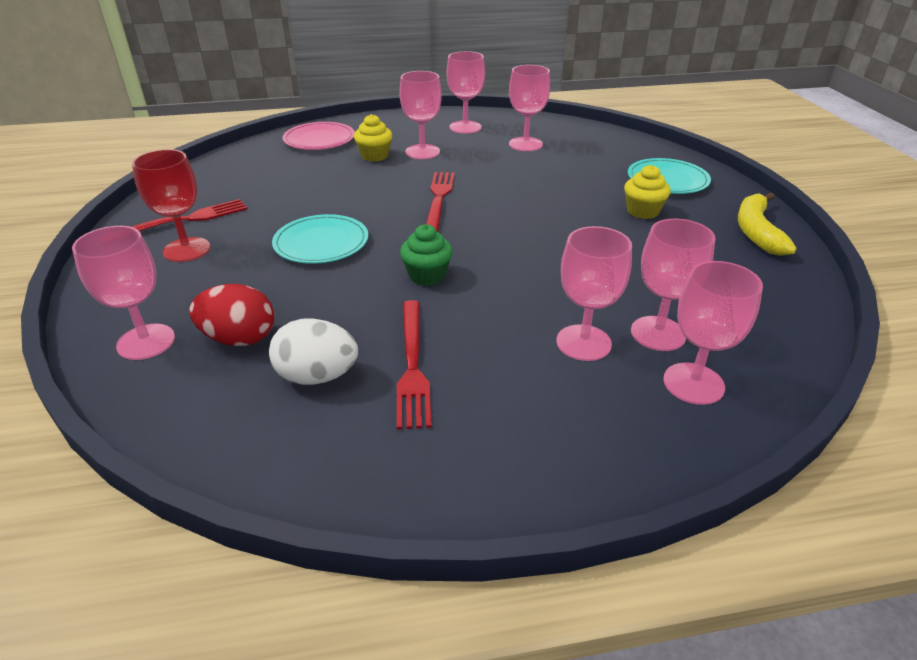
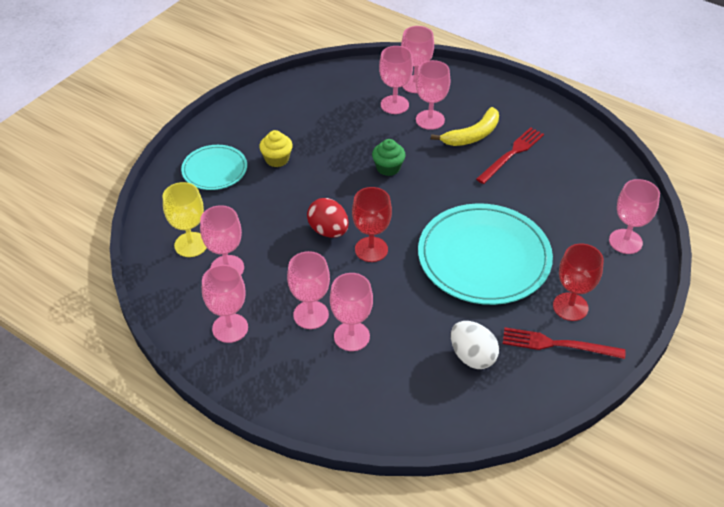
camera: 135 degrees left, 10 degrees up
red egg [189,284,275,346] -> red egg moved to [307,198,349,238]
white egg [269,318,358,385] -> white egg moved to [451,321,499,369]
turquoise plate [272,214,368,264] -> turquoise plate [418,203,553,305], size x1.86
pink plate [283,122,355,150] -> none
yellow cupcake [354,114,392,162] -> pink goblet [330,273,373,351]
green cupcake [400,224,453,286] -> green cupcake moved to [372,139,406,176]
red fork [426,172,455,232] -> red goblet [352,187,392,262]
yellow banana [738,193,797,256] -> yellow banana moved to [431,107,499,146]
none -> yellow goblet [163,182,207,257]

